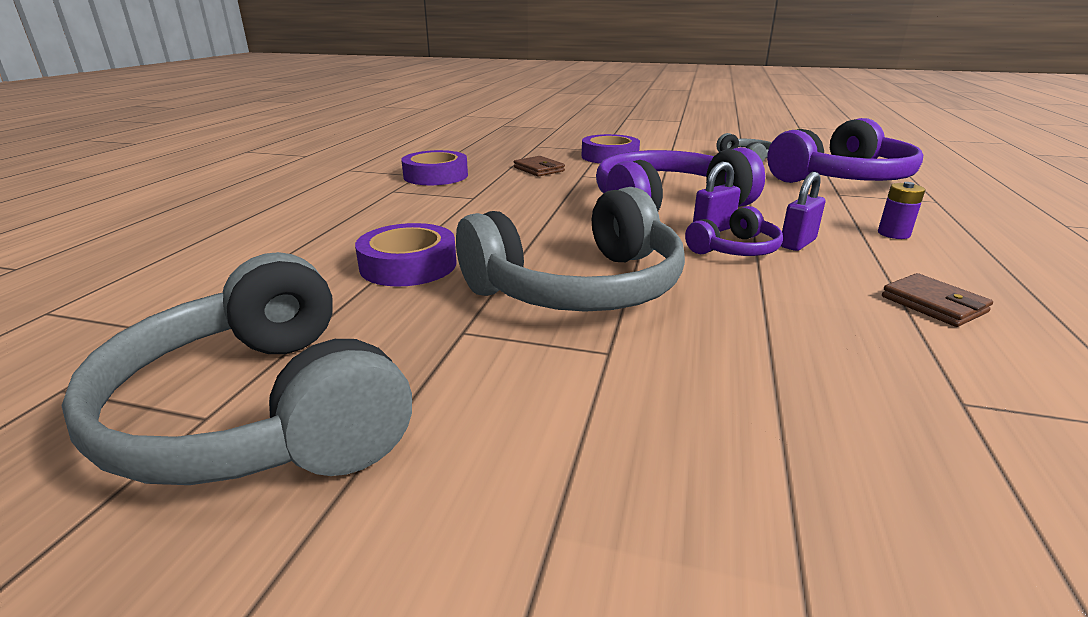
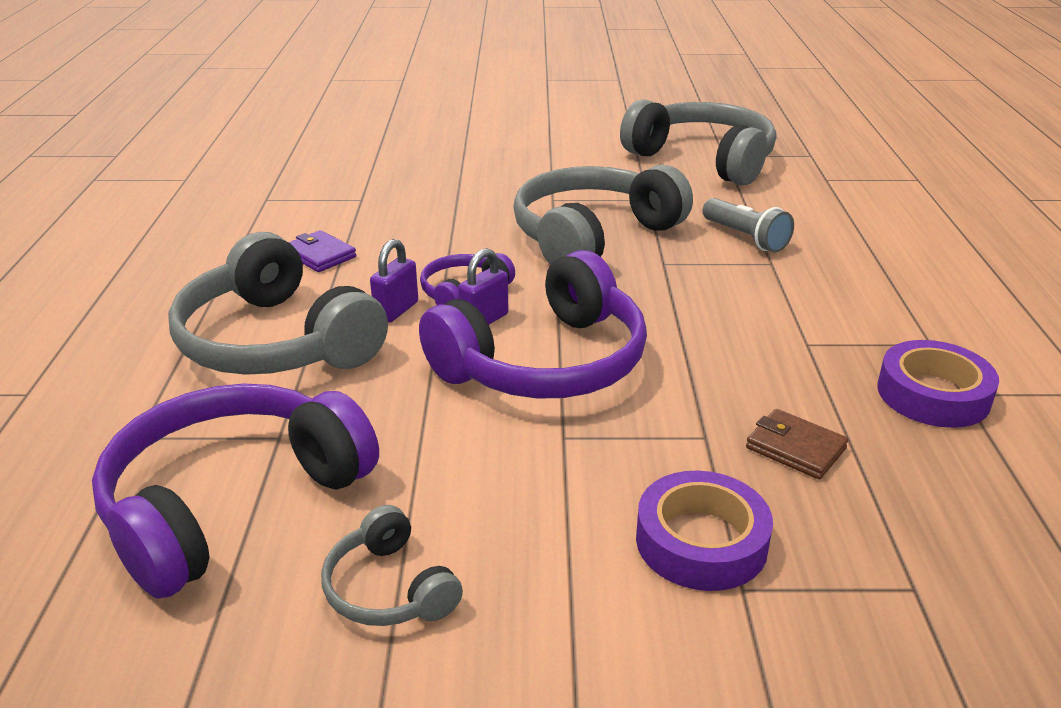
camera: 165 degrees right, 5 degrees up
purple tape [355,223,456,286] -> grey flashlight [703,198,794,253]
purple battery [878,182,925,239] -> grey headphones [168,232,388,375]
brown wallet [882,273,993,327] -> purple wallet [288,230,356,272]

